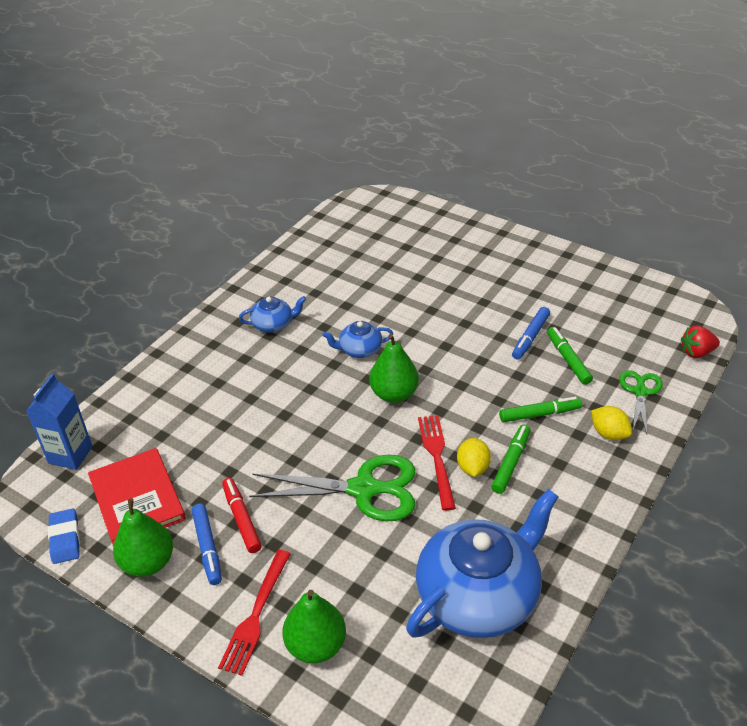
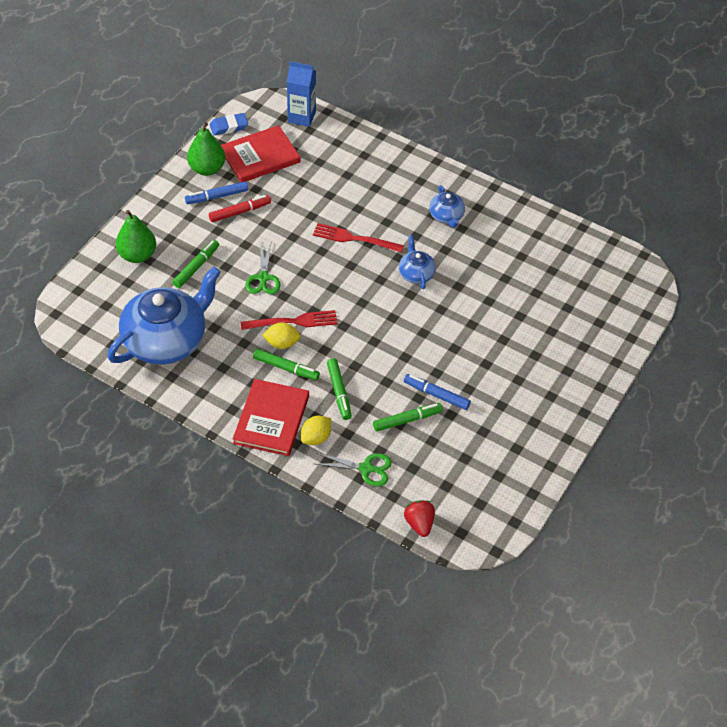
camera: 85 degrees right, 10 degrees up
red fork [218,550,291,676] -> red fork moved to [313,223,404,253]
green scissors [249,455,415,521] -> green scissors [245,241,280,294], size x0.57
green pear [369,334,419,403] -> none
blue teapot [406,489,559,638] -> blue teapot turned 90 degrees counterclockwise [107,266,221,364]
none -> green marker [173,240,219,288]
none -> red book [233,379,309,456]

